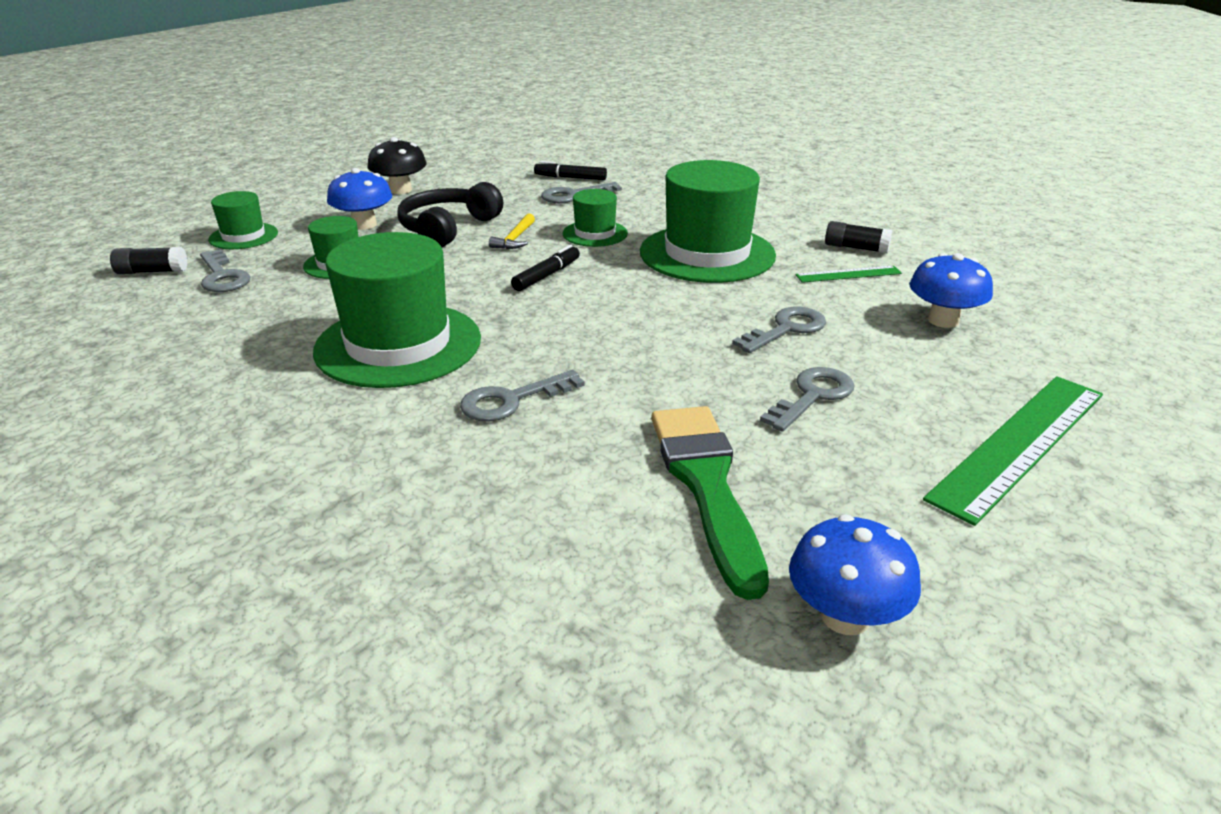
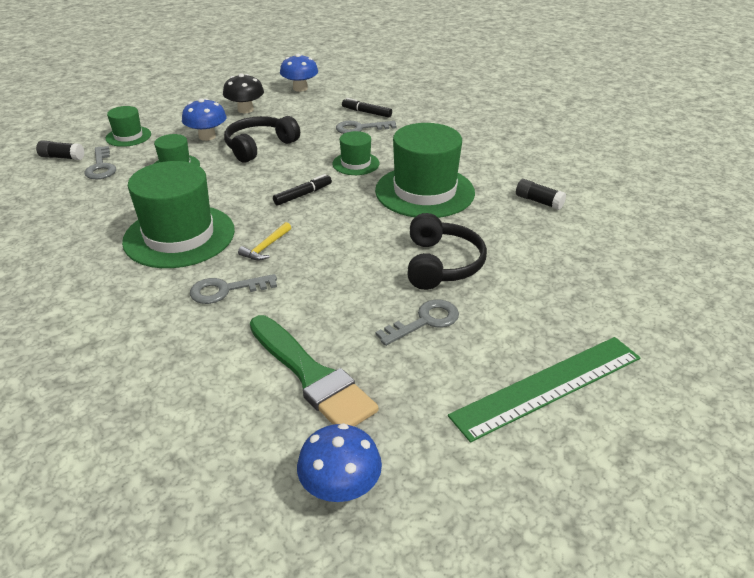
camera: 15 degrees right, 5 degrees up
yellow hammer [489,213,535,249] -> yellow hammer moved to [238,222,291,260]
green brush [651,406,769,600] -> green brush turned 135 degrees clockwise [250,315,379,427]
grey key [732,306,826,353] -> black headphones [408,213,487,290]
green ruler [796,266,902,283] -> none
blue mushroom [910,253,993,328] -> blue mushroom moved to [280,54,318,92]

